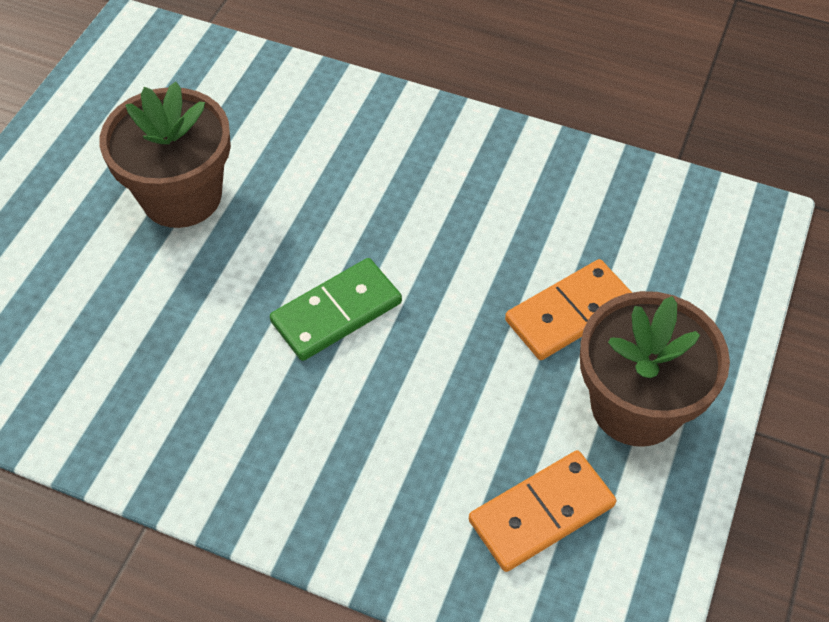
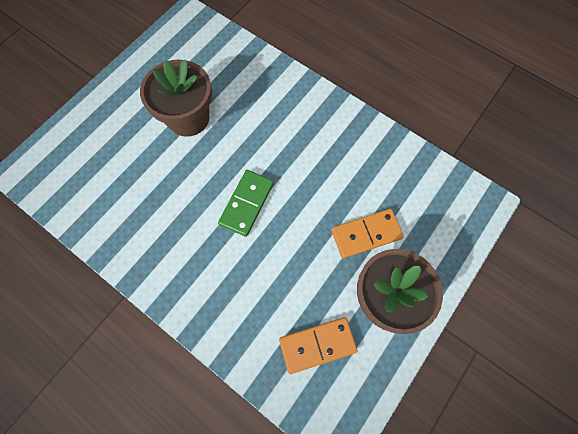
camera: 15 degrees right, 15 degrees up
green domino [270,258,402,361] -> green domino turned 45 degrees counterclockwise [218,170,274,237]

